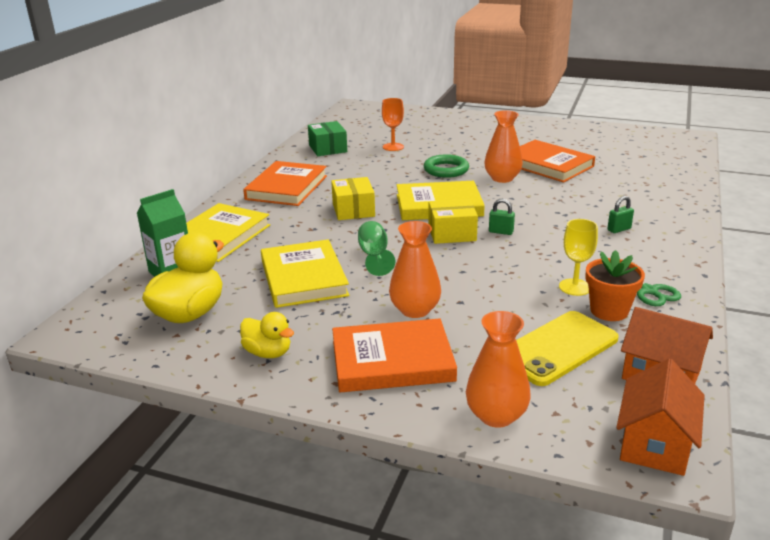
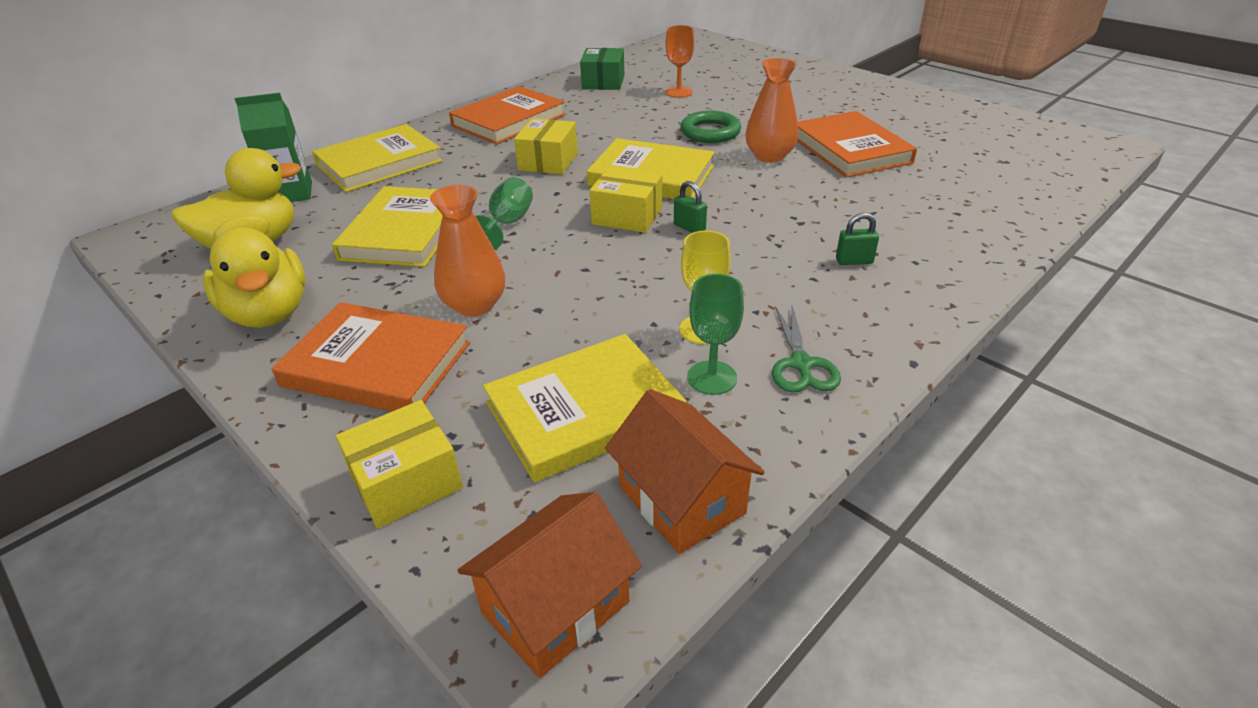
camera: 25 degrees right, 10 degrees up
yellow duck [240,312,294,358] -> yellow duck [203,228,306,328], size x1.69
orange vase [466,311,531,428] -> yellow box [336,400,463,528]
yellow phone [516,311,619,386] -> yellow book [483,334,686,483]
orange flower pot [585,250,645,321] -> green goblet [687,274,744,395]

